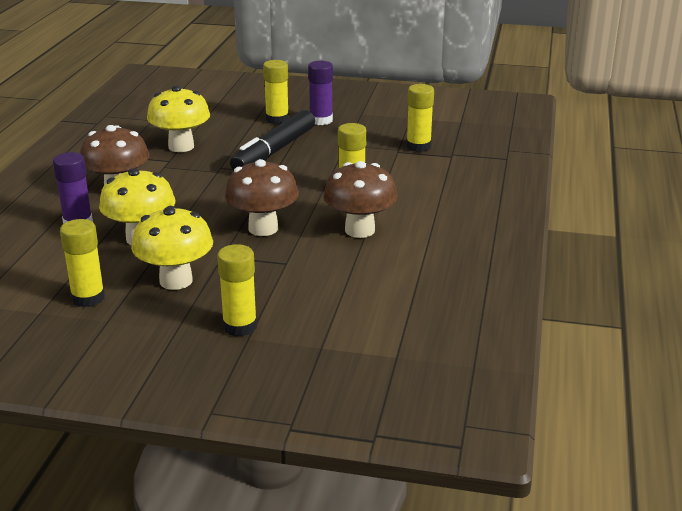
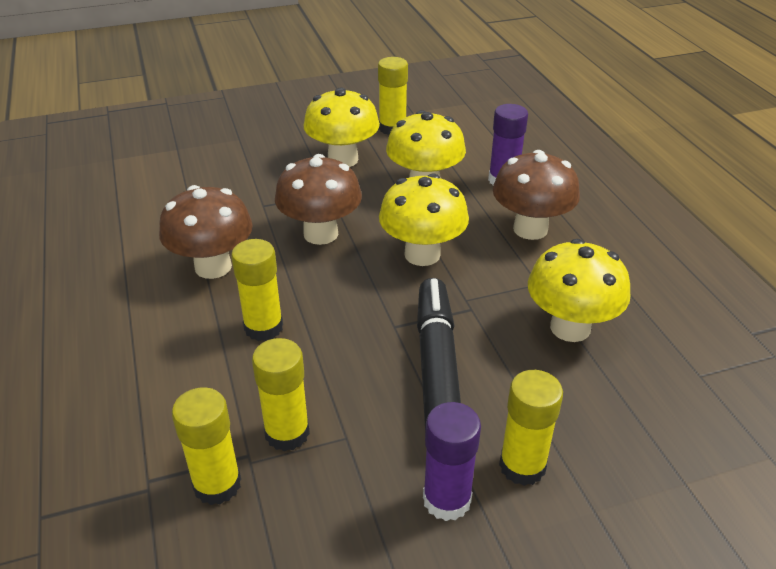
camera: 150 degrees right, 10 degrees up
yellow glue stick [217,244,257,336] -> yellow glue stick moved to [252,338,310,451]
none -> yellow mushroom [379,173,469,266]

